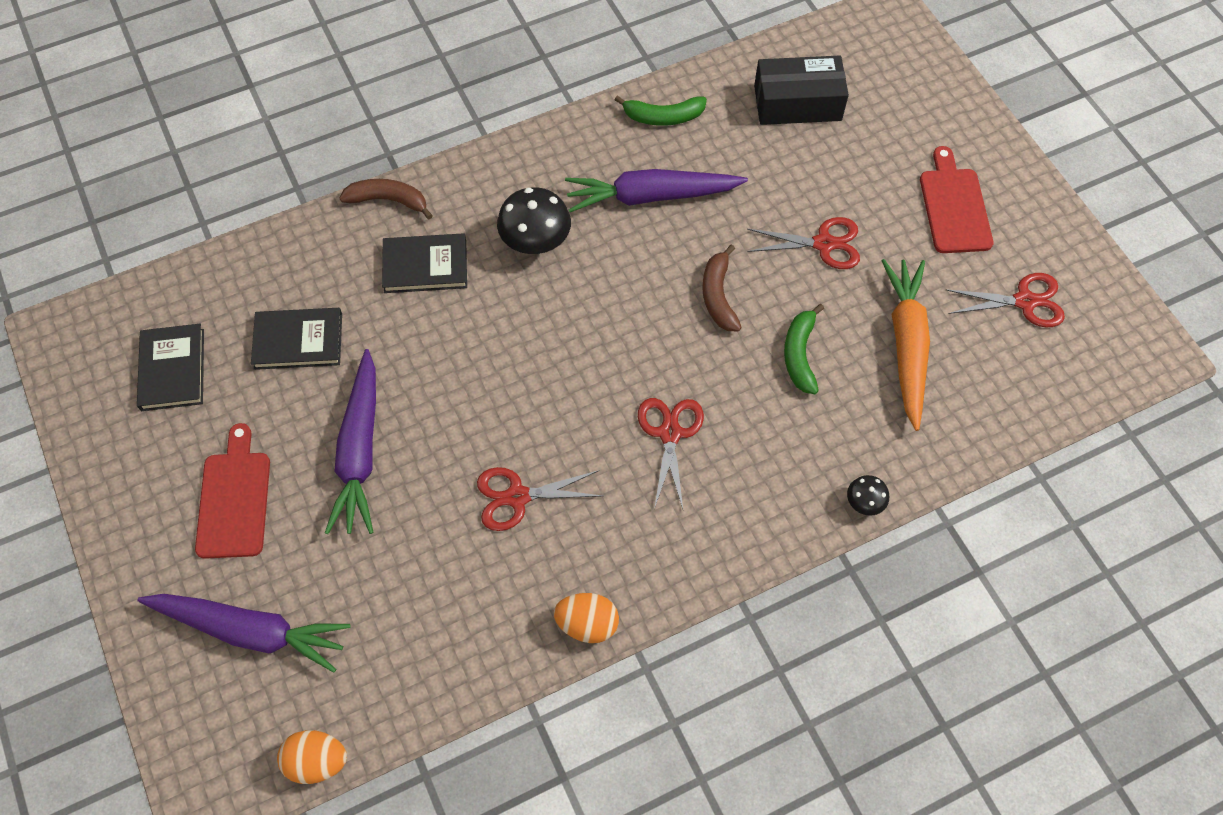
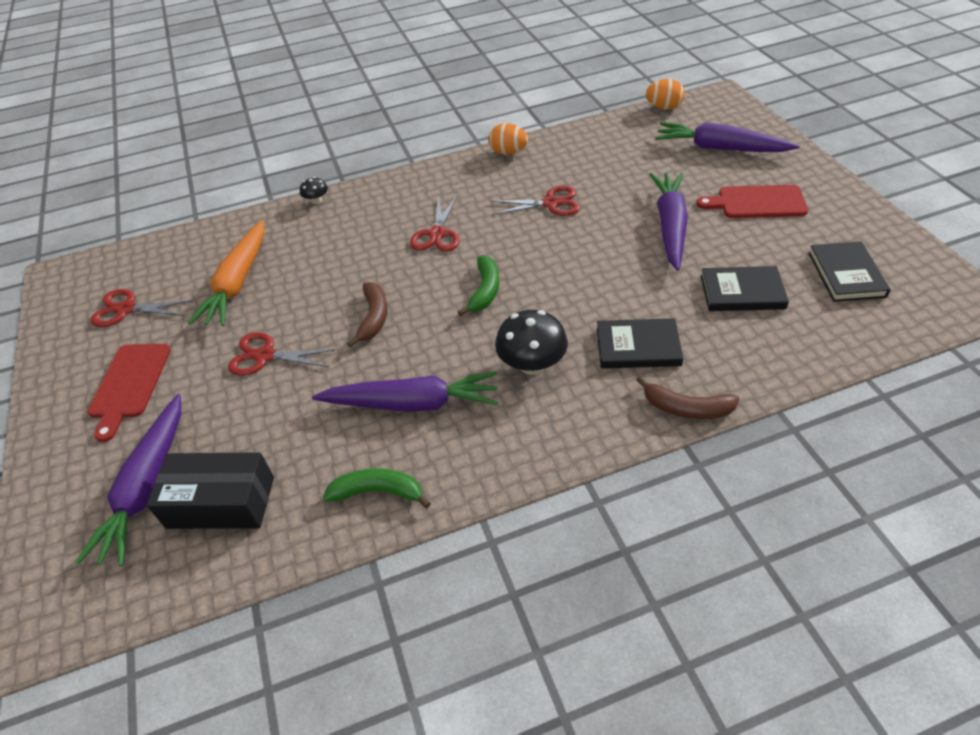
camera: 170 degrees left, 15 degrees down
red cutting board [195,423,270,559] -> red cutting board turned 90 degrees clockwise [696,185,808,218]
green banana [784,304,824,394] -> green banana moved to [458,256,499,316]
none -> purple carrot [76,394,181,566]

